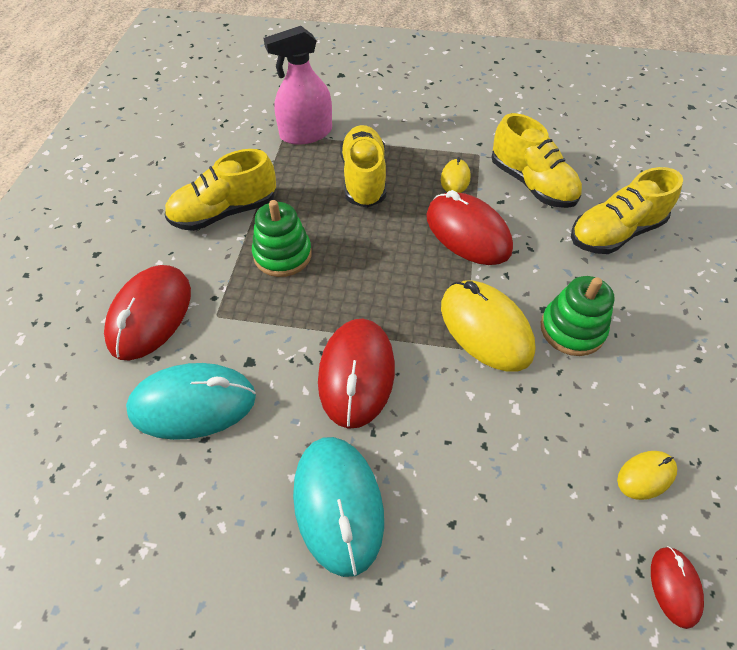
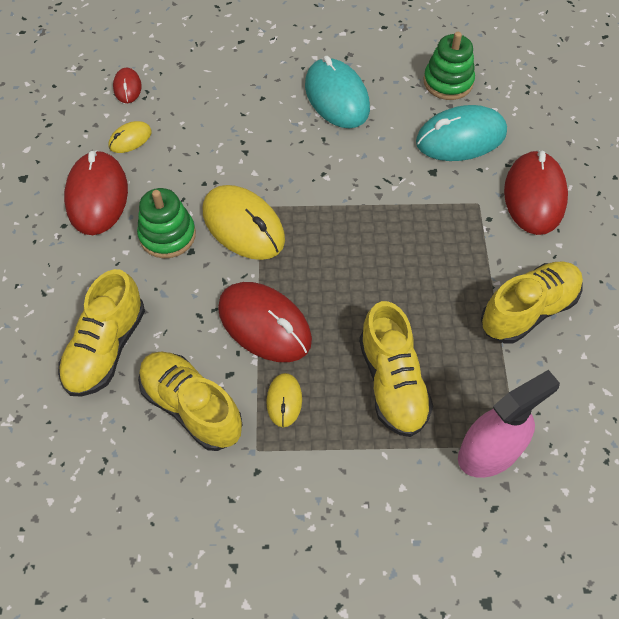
camera: 170 degrees right, 5 degrees up
green stacking toy [252,200,312,277] -> green stacking toy moved to [424,32,475,100]
red mouse [318,319,395,429] -> red mouse moved to [64,150,128,235]
yellow shoe [571,167,683,254] -> yellow shoe turned 150 degrees clockwise [58,269,145,397]

